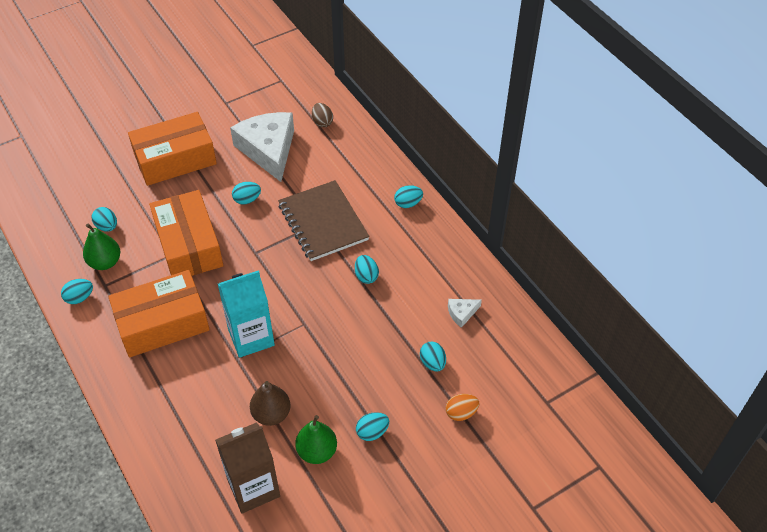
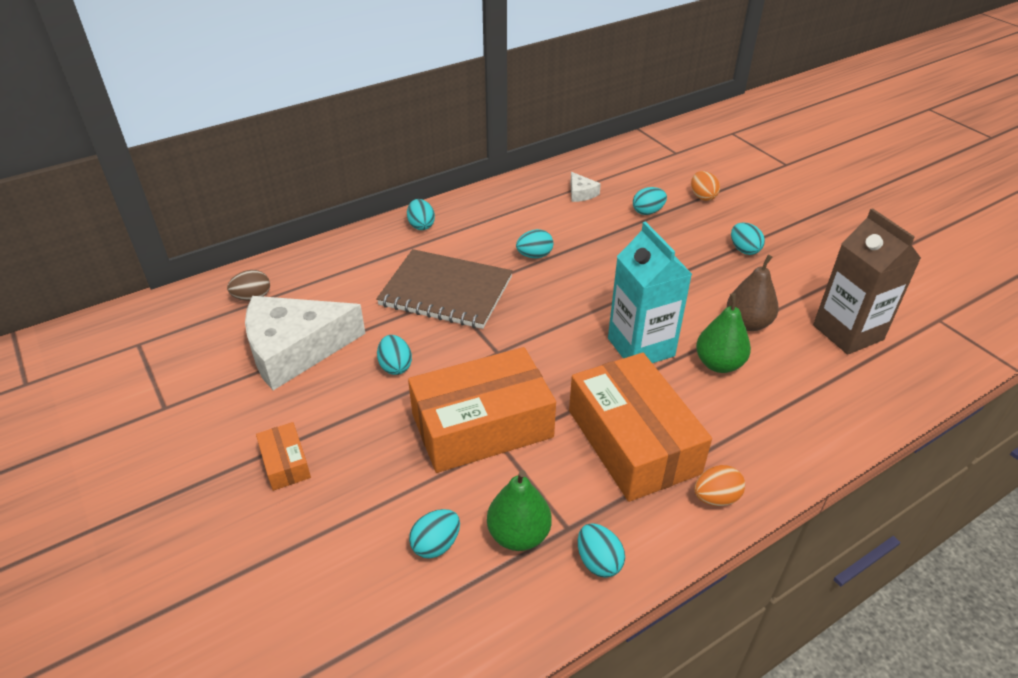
camera: 90 degrees left, 10 degrees down
orange box [128,112,217,186] -> orange box [256,422,311,491], size x0.44
brown notebook [278,180,370,261] -> brown notebook turned 45 degrees clockwise [376,249,513,329]
green pear [295,415,337,464] -> green pear moved to [696,293,751,373]
none -> orange egg [694,465,745,506]

